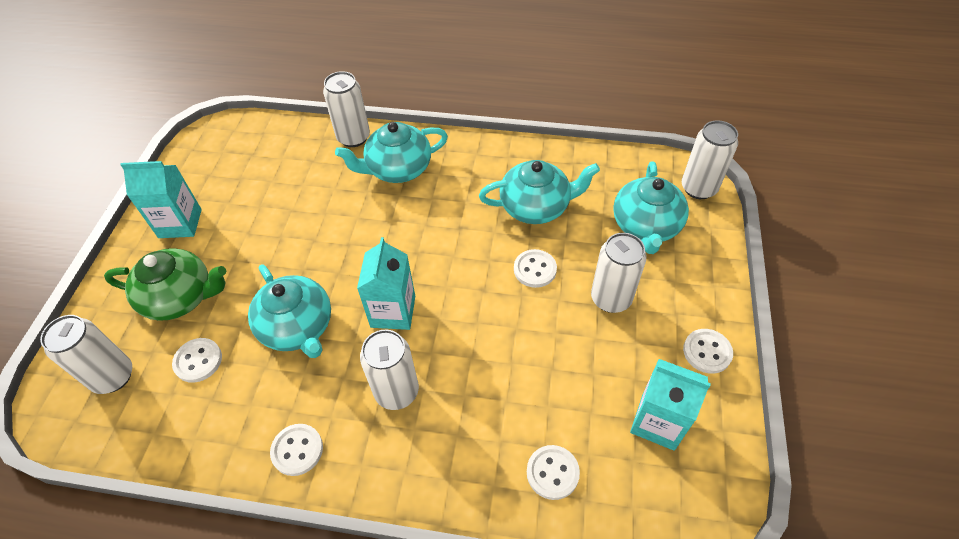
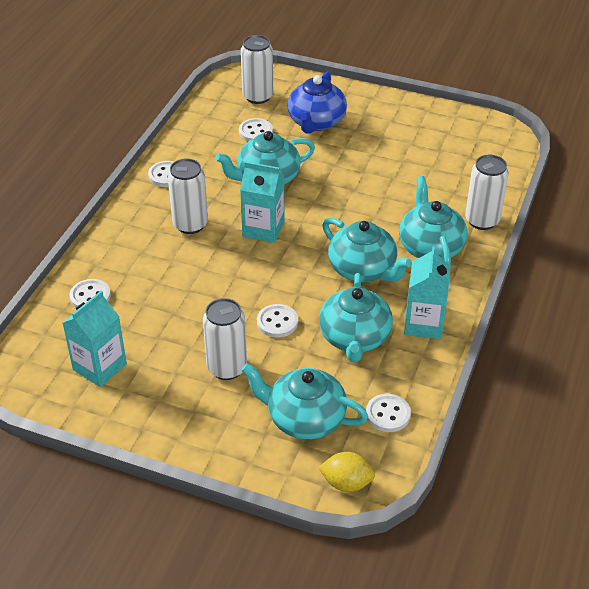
camera: 100 degrees right, 10 degrees down
green teapot [104,248,227,321] -> blue teapot [287,72,347,134]
turquoise carton [120,161,202,238] -> turquoise carton moved to [404,246,451,339]
white can [682,120,738,199] -> yellow lemon [318,452,375,492]
white button [683,329,733,374] -> white button moved to [366,394,411,432]
none -> turquoise teapot [322,218,412,282]

